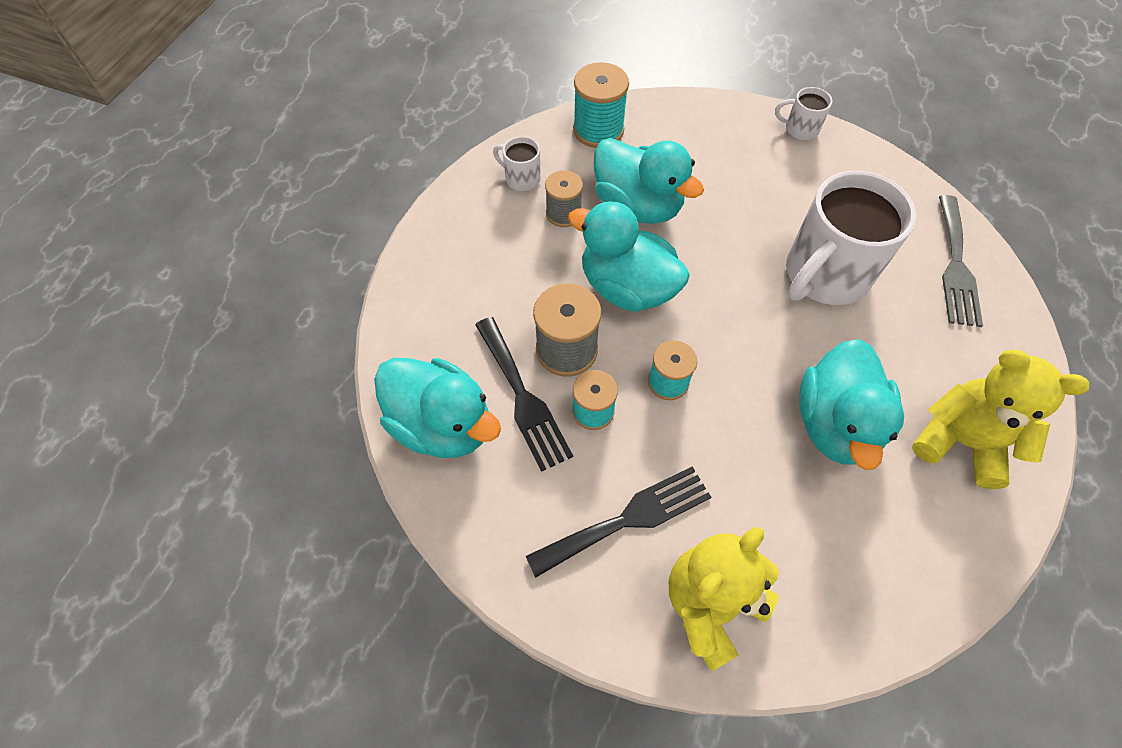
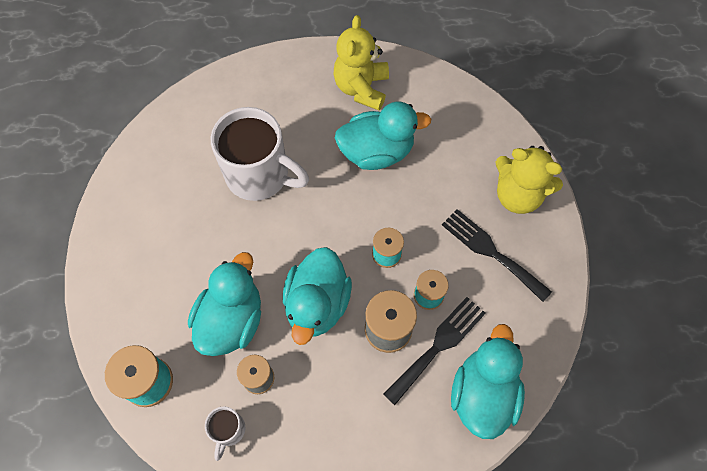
camera: 110 degrees left, 5 degrees up
white mug [775,87,832,140] -> none
grey fork [939,195,983,327] -> none

